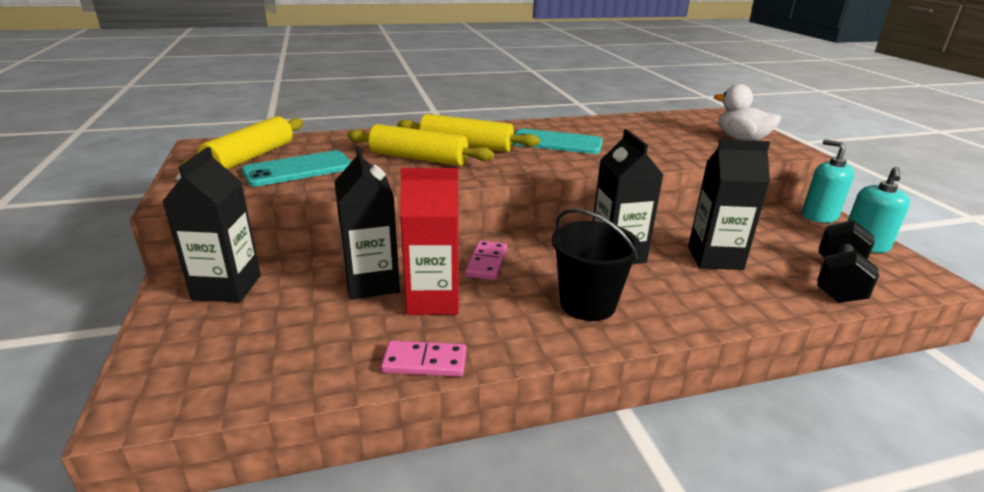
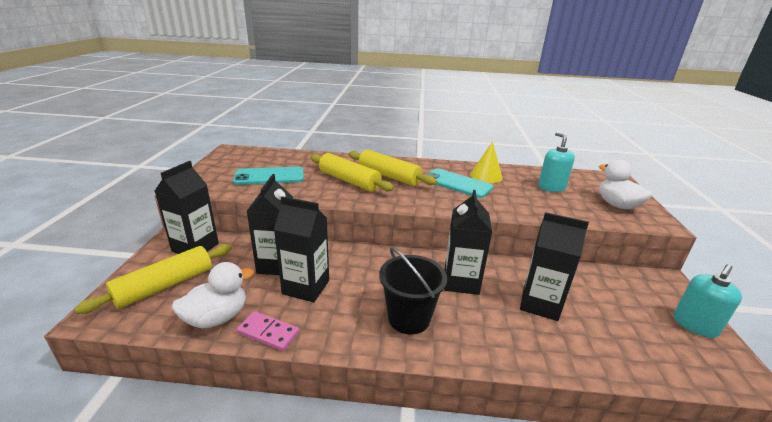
camera: 20 degrees right, 0 degrees up
yellow rolling pin [178,116,304,172] -> yellow rolling pin moved to [74,244,232,314]
red carton [400,168,459,315] -> black carton [274,196,329,302]
pink domino [465,240,507,280] -> none
turquoise soap dispenser [802,139,854,223] -> turquoise soap dispenser moved to [538,132,575,192]
black dumbbell [817,220,879,303] -> none
none -> white duck [172,262,254,329]
none -> yellow cone [470,141,503,183]

